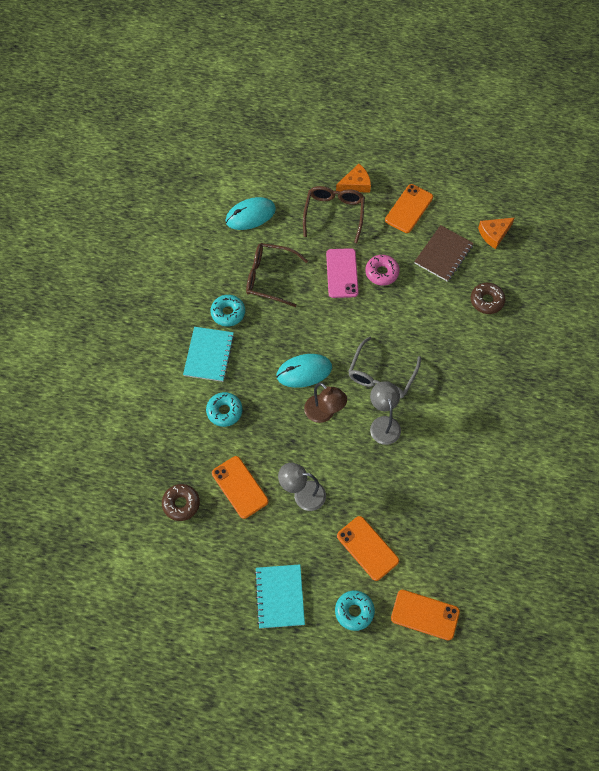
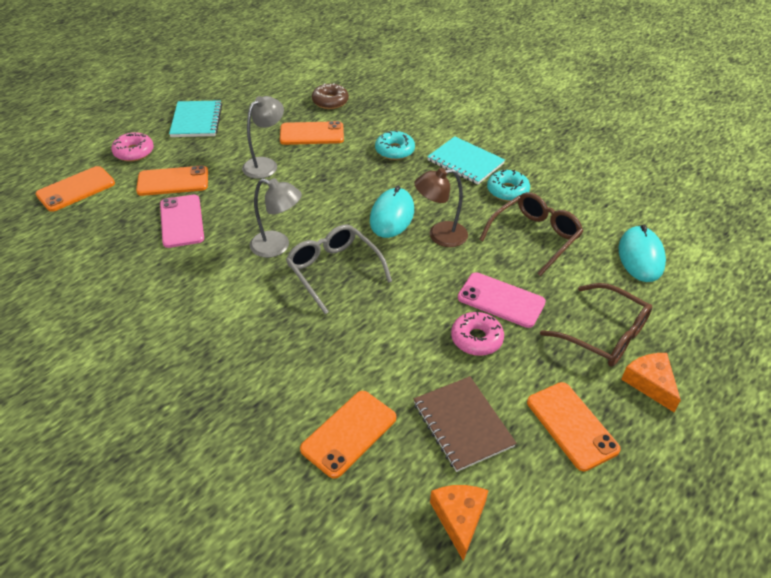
camera: 120 degrees right, 20 degrees down
turquoise notebook [254,564,305,629] -> turquoise notebook turned 60 degrees clockwise [169,100,222,137]
brown lamp [304,382,347,423] -> brown lamp moved to [414,168,468,247]
turquoise donut [335,591,375,631] -> pink donut [111,132,154,162]
orange cheese [336,164,371,193] -> orange cheese turned 150 degrees clockwise [621,353,681,412]
brown donut [471,283,505,314] -> orange phone [300,391,396,479]
none -> pink phone [160,195,204,248]

